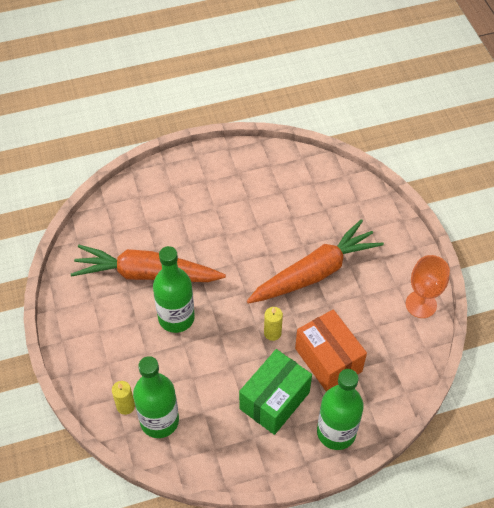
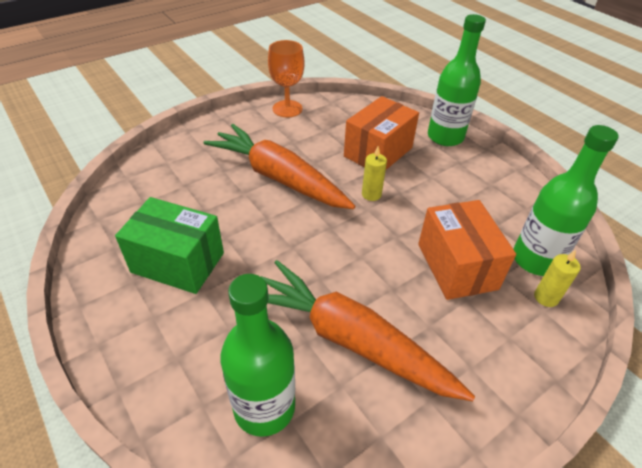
camera: 110 degrees left, 10 degrees down
orange carrot [71,245,226,282] -> orange carrot turned 135 degrees clockwise [261,260,475,401]
green bottle [153,246,195,333] -> green bottle moved to [220,274,295,437]
green box [239,349,312,435] -> green box moved to [115,197,224,294]
none -> orange box [418,200,516,300]

